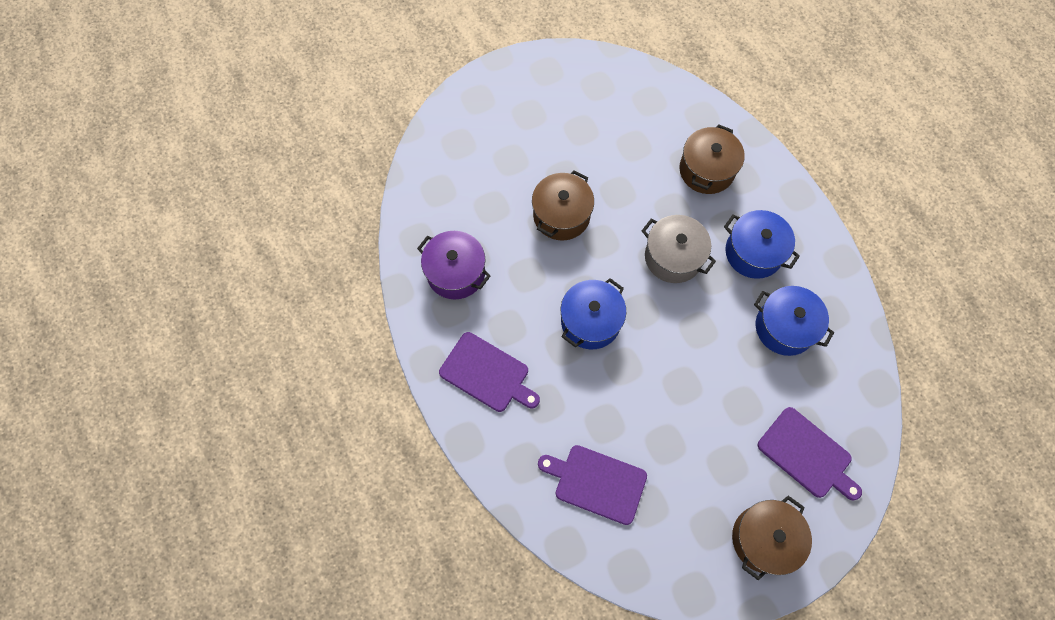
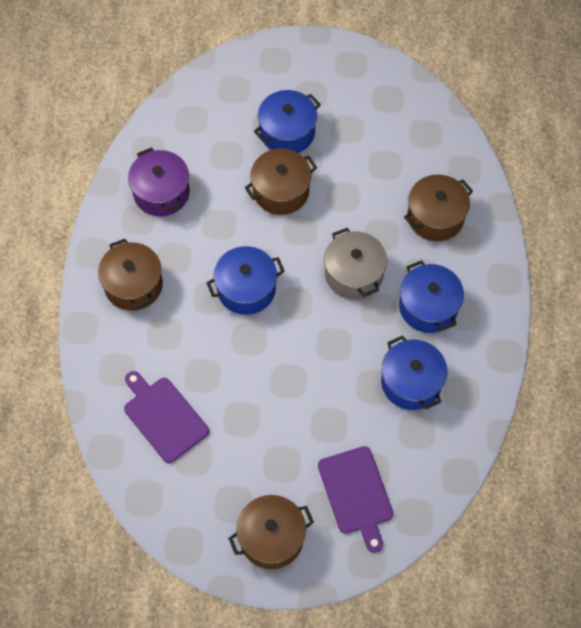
camera: 30 degrees right, 5 degrees down
purple cutting board [439,332,540,412] -> brown pot [98,239,163,311]
none -> blue pot [254,90,321,153]

